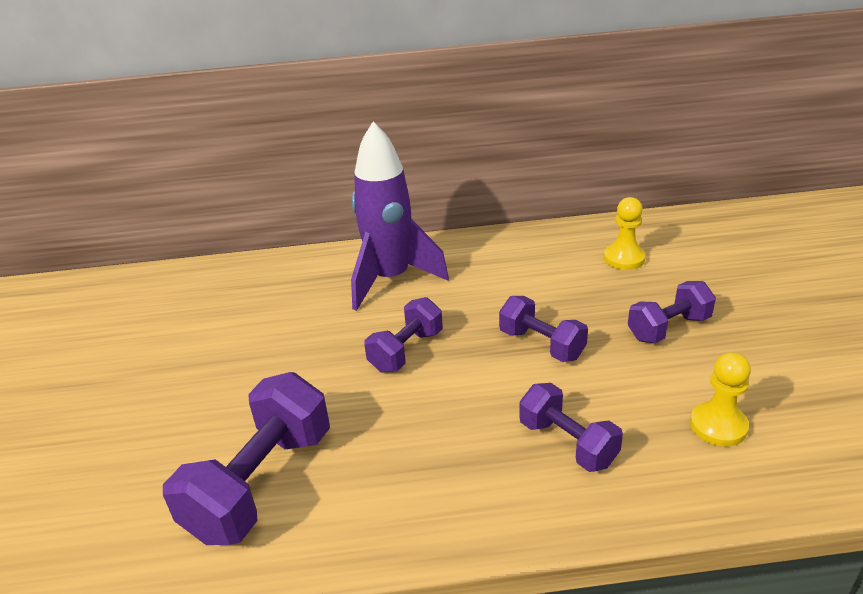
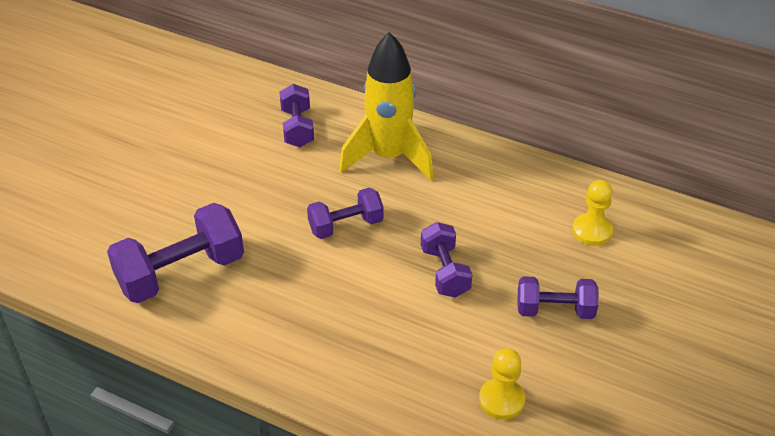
camera: 30 degrees right, 10 degrees up
purple rocket [351,121,449,311] -> yellow rocket [339,32,434,180]
purple dumbbell [519,383,623,472] -> purple dumbbell moved to [279,84,314,147]

